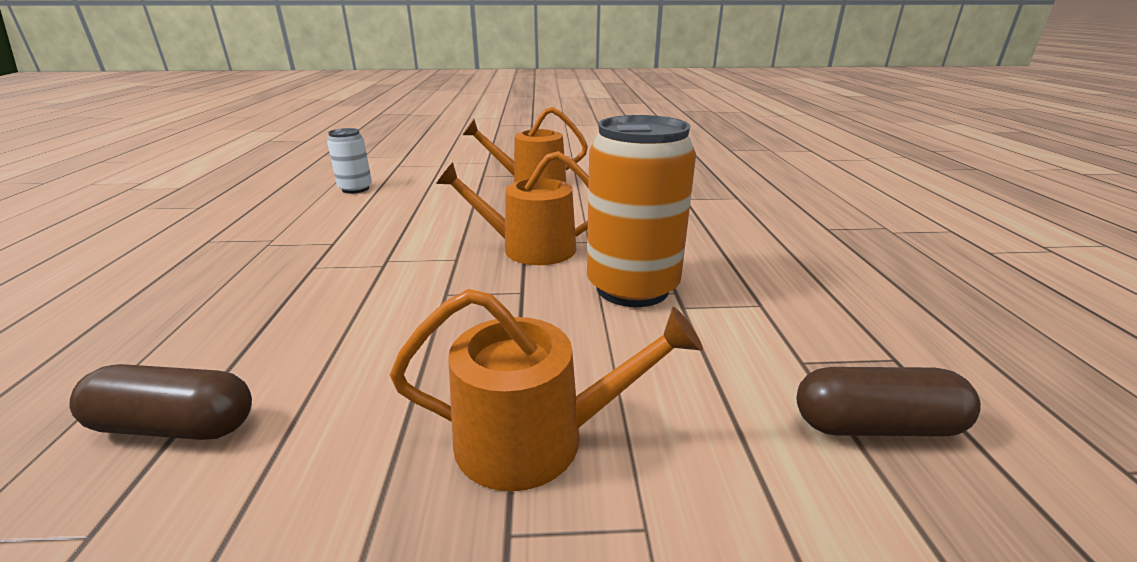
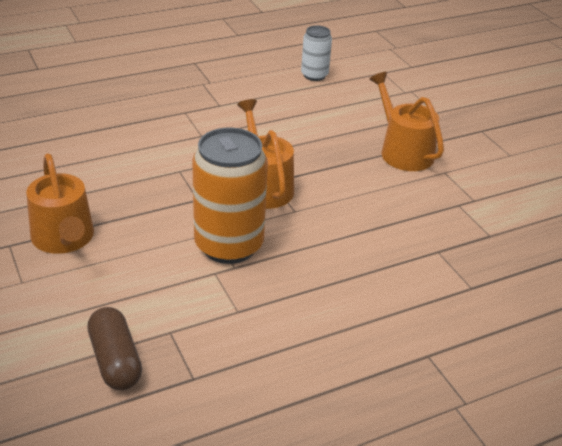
camera: 65 degrees right, 10 degrees up
brown capsule [70,364,252,440] -> none

